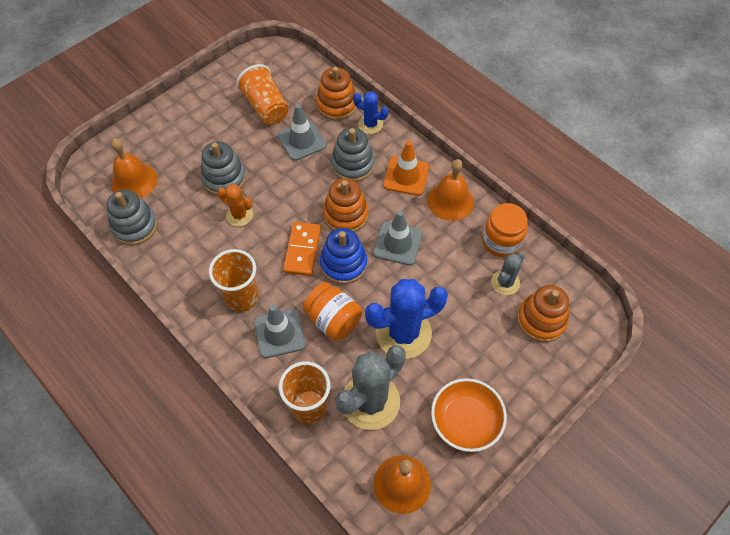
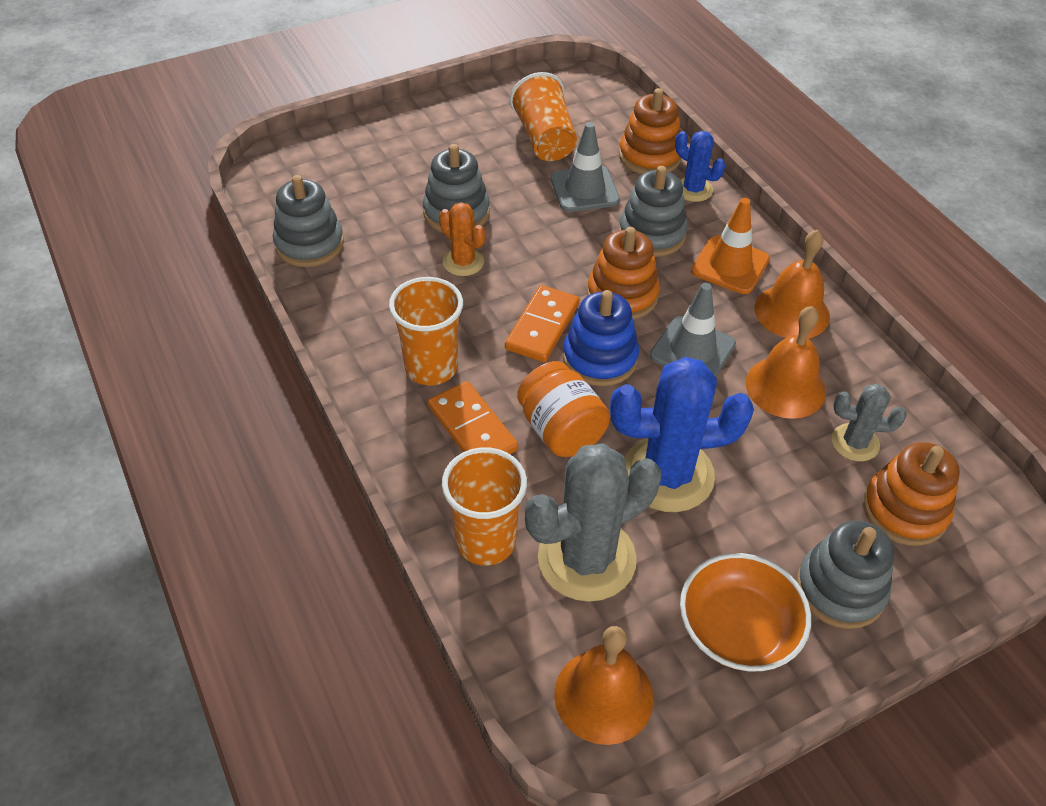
camera: 15 degrees right, 10 degrees down
orange bell [111,138,157,198] -> orange bell moved to [746,306,826,419]
grey traffic cone [254,304,306,358] -> orange domino [428,381,518,454]
orange jar [482,203,528,257] -> none
grey cactus [491,252,525,295] -> grey cactus turned 45 degrees clockwise [831,384,907,461]
none -> grey stacking toy [797,520,894,629]

